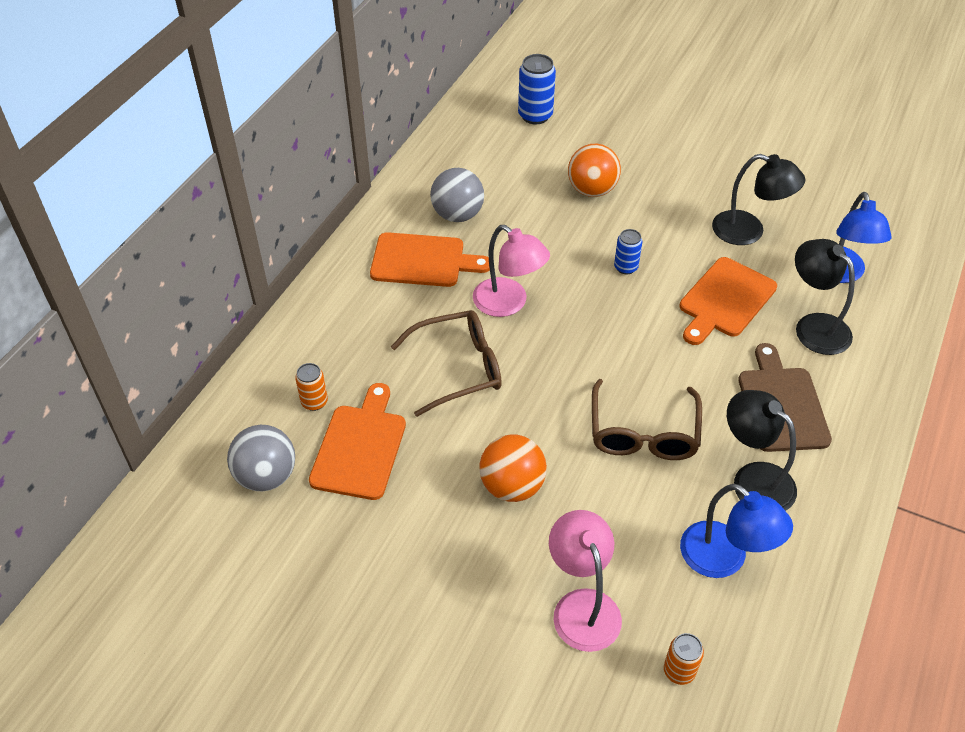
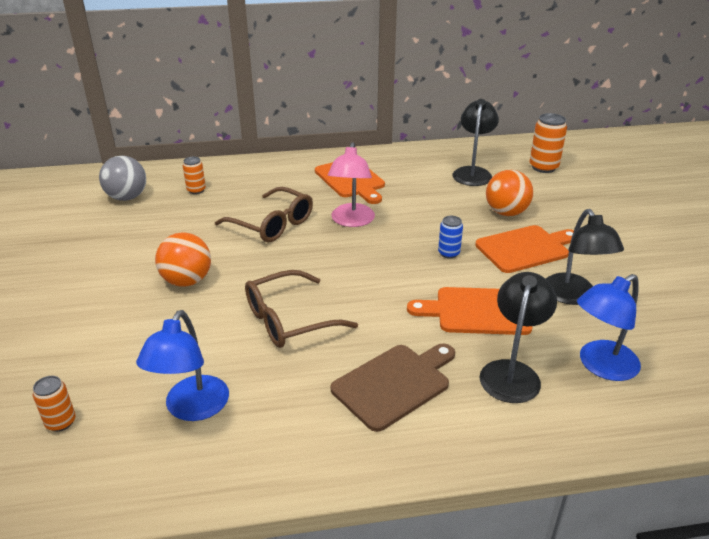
camera: 55 degrees right, 15 degrees down
orange cutting board [309,383,406,500] -> orange cutting board moved to [475,225,574,273]
grey ball [430,168,484,222] -> none
blue can [518,54,556,124] -> orange can [529,113,567,173]
pink lamp [549,510,622,652] -> none
black lamp [727,390,797,511] -> black lamp moved to [453,99,499,186]

